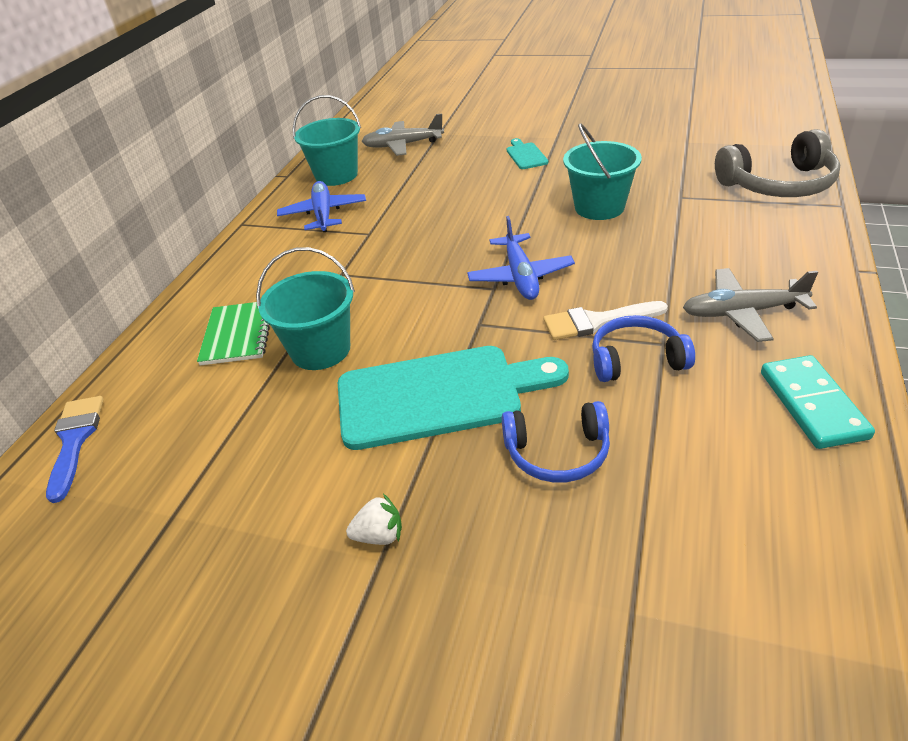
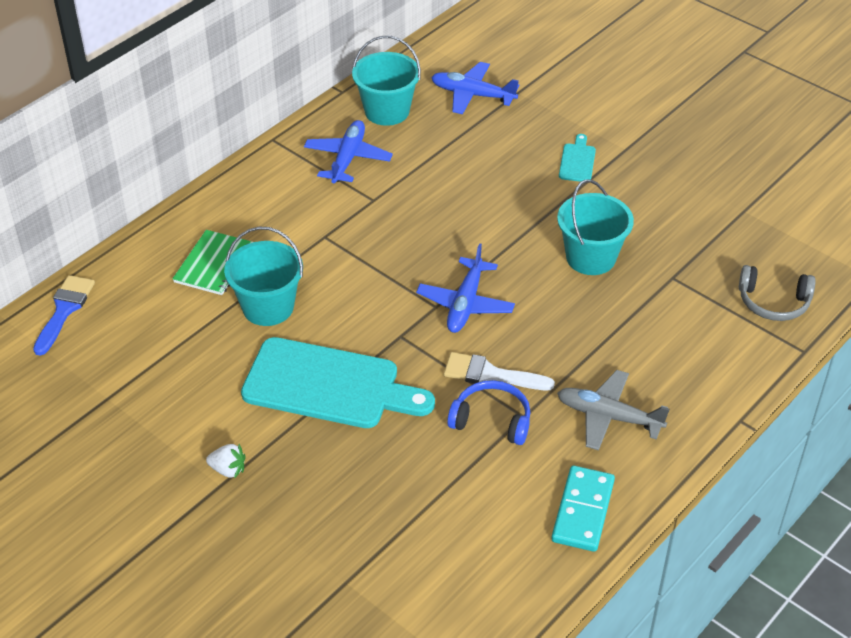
camera: 20 degrees right, 5 degrees up
grey plane [361,113,444,156] -> blue plane [431,62,519,114]
blue headphones [502,401,610,483] -> none
grey headphones [715,129,840,197] -> grey headphones [739,265,816,321], size x0.66

